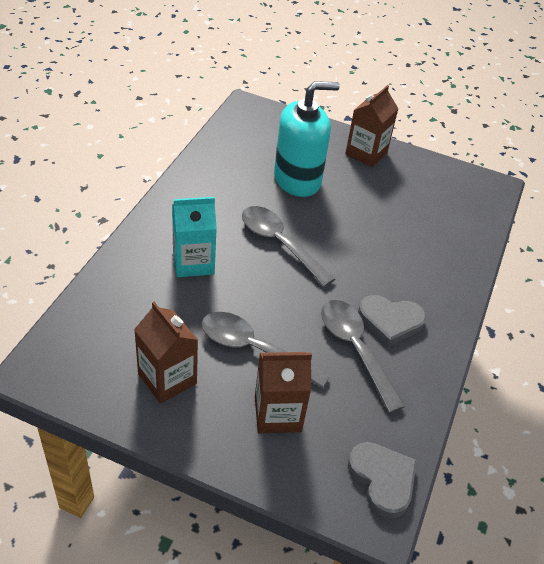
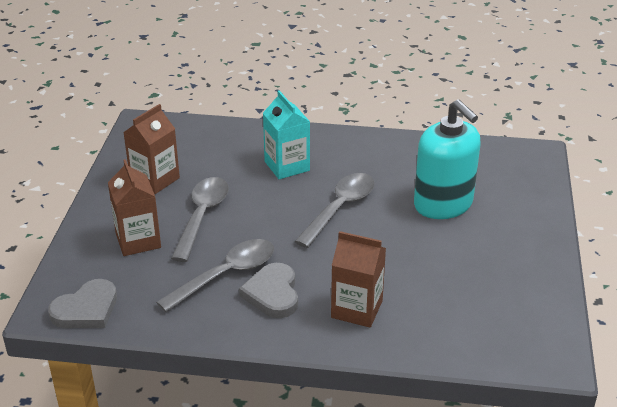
camera: 80 degrees right, 10 degrees down
brown carton [345,85,398,167] -> brown carton moved to [331,231,386,328]

